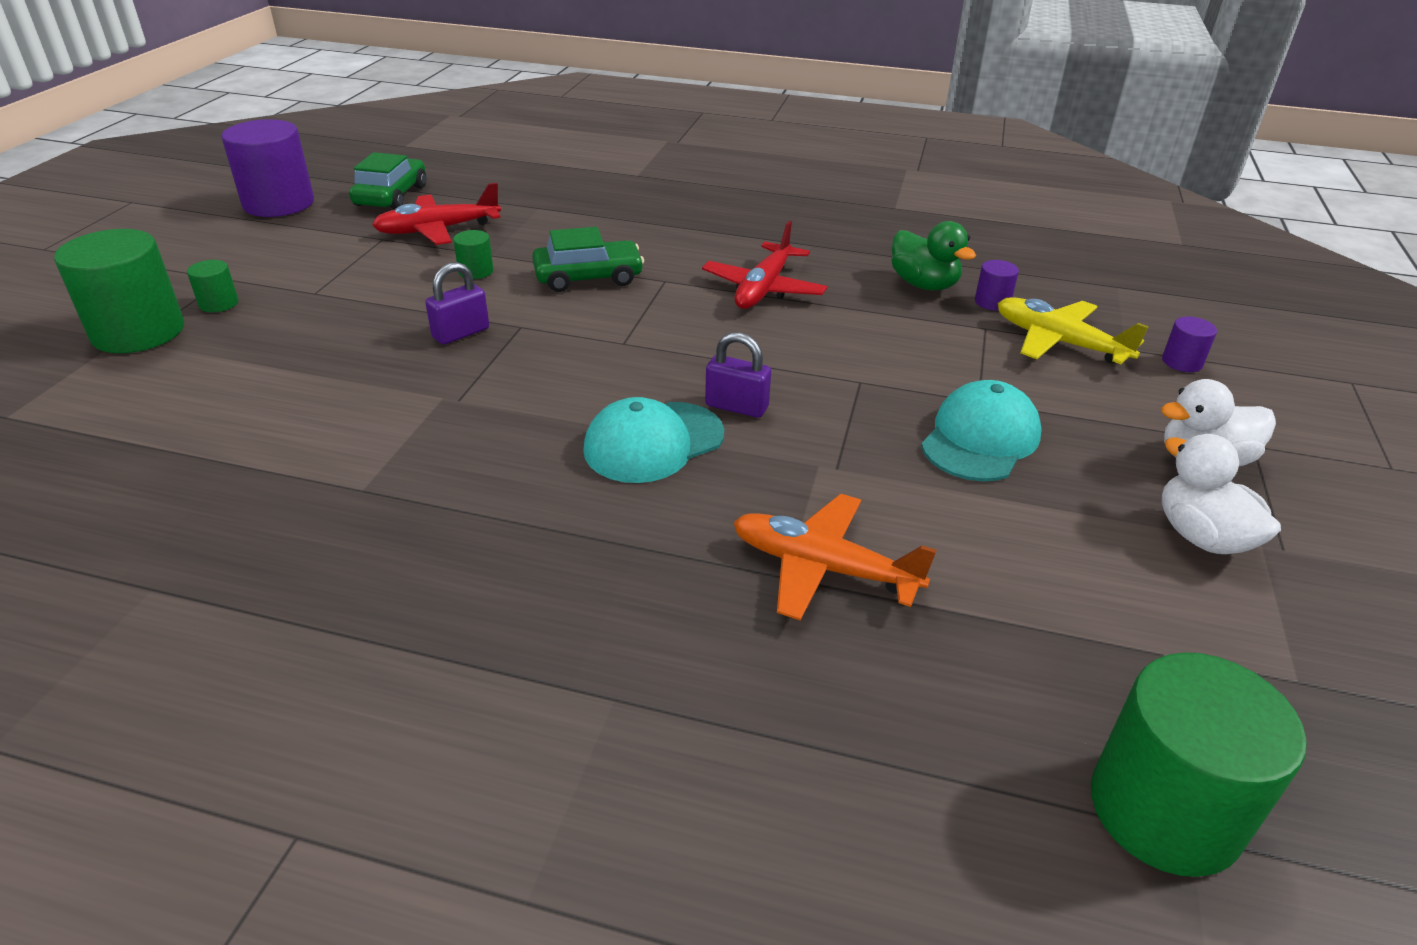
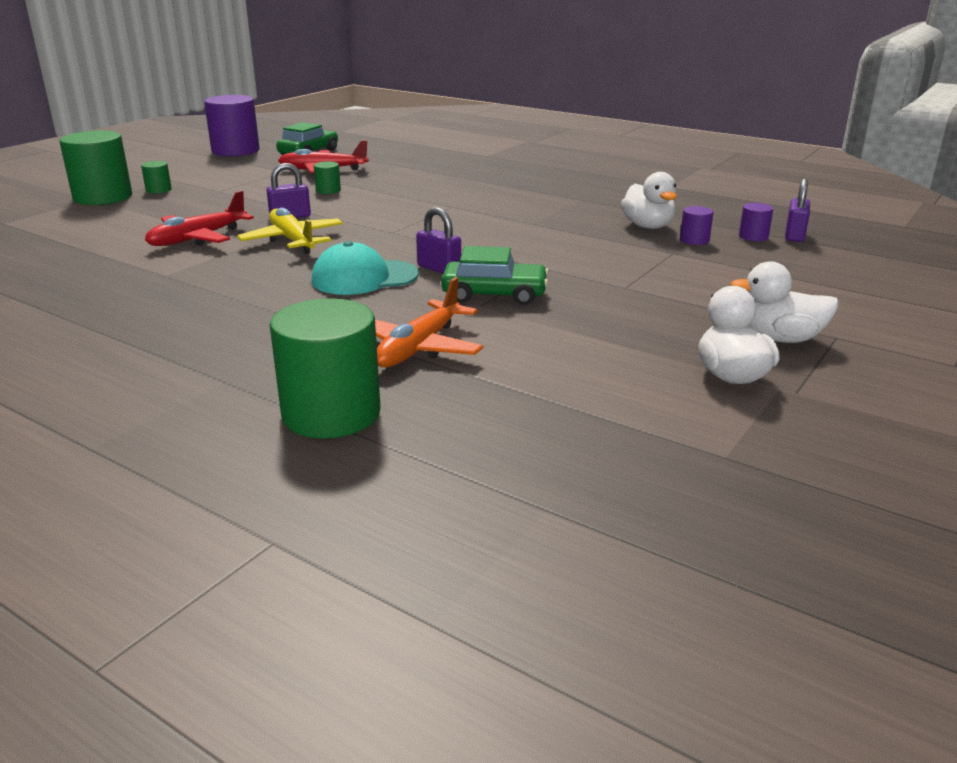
camera: 20 degrees right, 10 degrees down
green car [532,227,644,292] -> green car moved to [441,246,549,305]
red plane [702,221,827,309] -> red plane moved to [145,191,254,246]
orange plane [733,494,937,621] -> orange plane turned 105 degrees counterclockwise [375,277,483,367]
green duck [891,221,976,290] -> white duck [621,172,677,229]
turquoise cap [921,380,1042,481] -> none
yellow plane [997,297,1149,364] -> yellow plane moved to [237,208,343,254]
green cylinder [1091,652,1307,877] -> green cylinder moved to [270,298,380,439]
purple cylinder [1162,317,1217,372] -> purple cylinder moved to [739,203,773,241]
none -> purple padlock [785,179,810,242]

